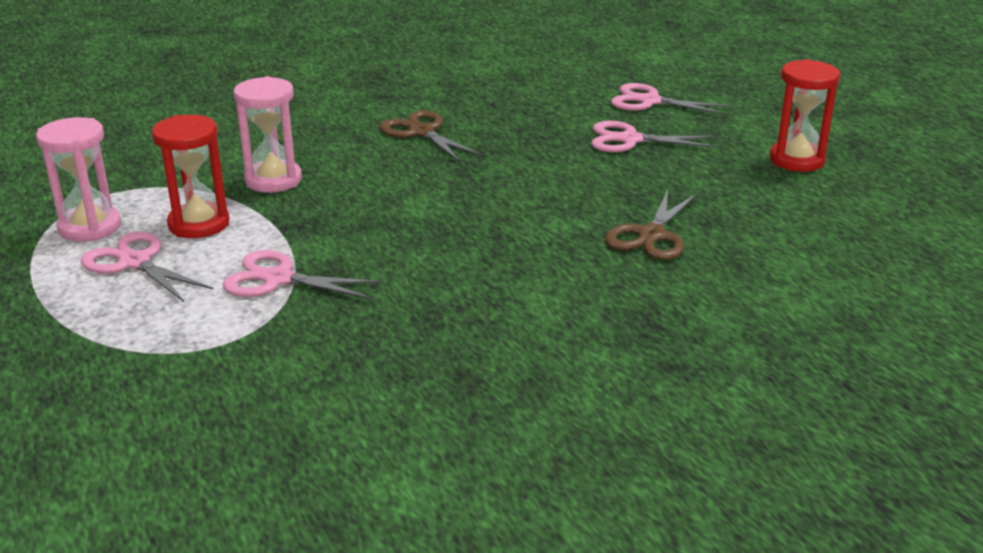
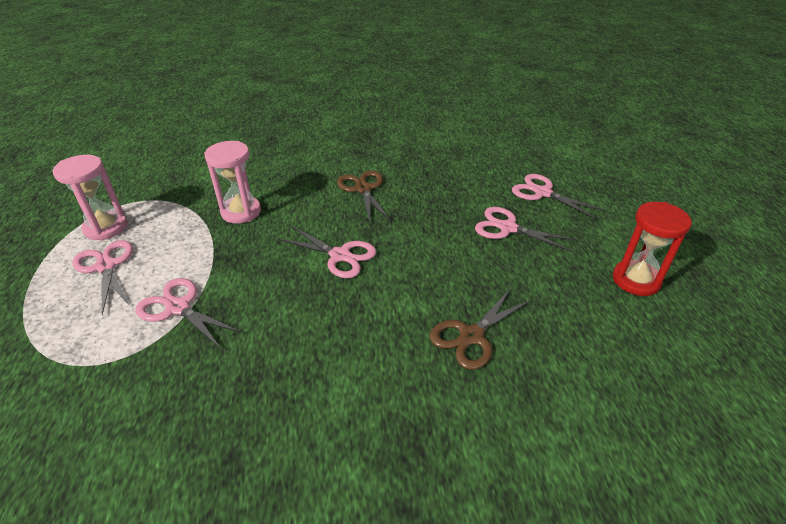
camera: 20 degrees right, 10 degrees up
red hourglass [152,115,230,238] -> none
none -> pink scissors [278,226,376,278]

